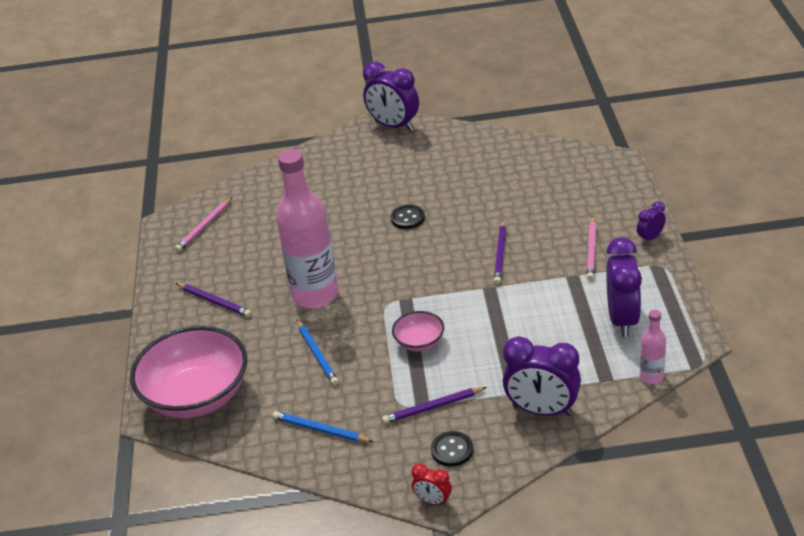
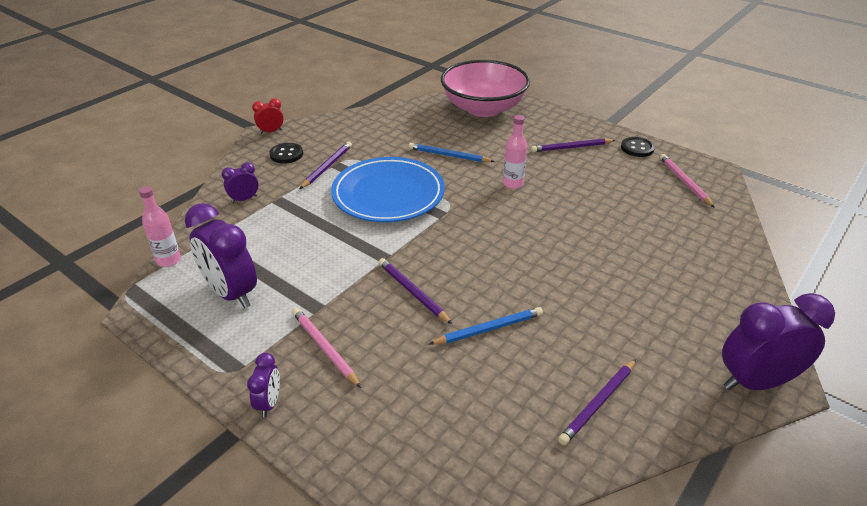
camera: 130 degrees right, 0 degrees up
blue pencil [272,411,373,442] -> blue pencil moved to [429,307,543,345]
pink bottle [276,149,338,308] -> pink bottle [503,115,527,189], size x0.45
black button [391,205,425,229] -> black button moved to [621,137,655,157]
pink bowl [392,311,444,351] -> blue plate [331,157,445,222]
purple clock [503,336,581,416] -> purple clock [222,162,259,203], size x0.49
none -> purple pencil [558,359,636,445]

